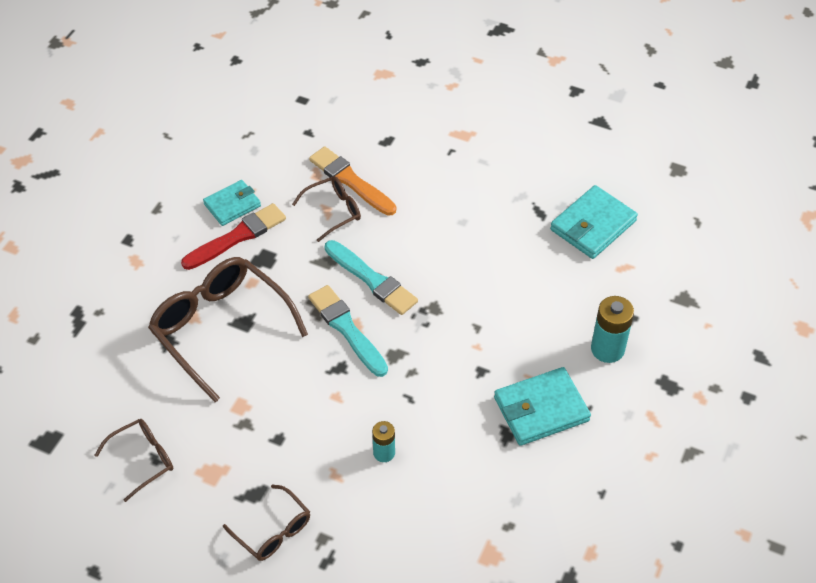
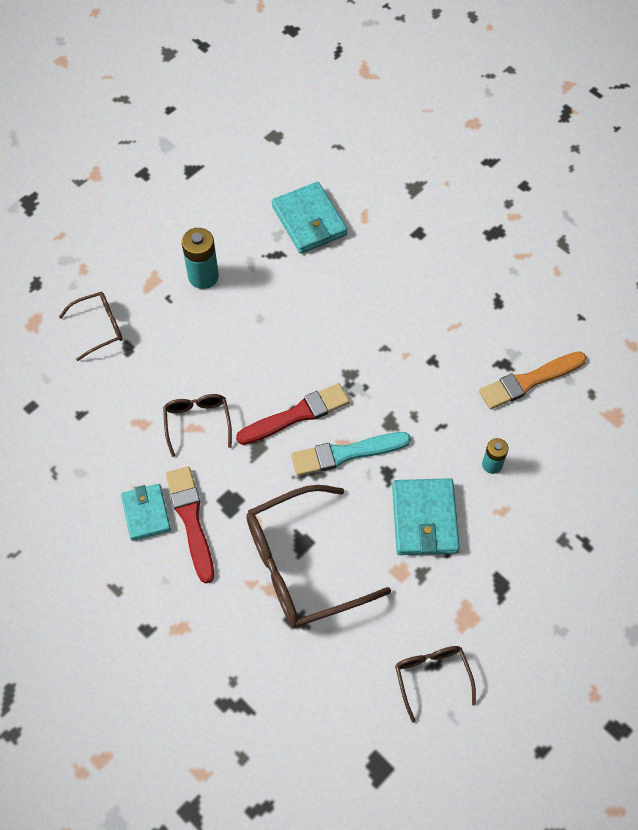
camera: 70 degrees left, 10 degrees up
brown glasses [223,484,310,561] -> brown glasses moved to [59,292,122,361]
orange brush [309,146,396,216] -> orange brush moved to [479,351,587,409]
turquoise brush [325,240,418,315] -> red brush [236,383,349,445]
turquoise wallet [494,367,591,446] -> turquoise wallet moved to [392,478,460,555]
turquoise battery [591,296,634,363] -> turquoise battery moved to [182,228,219,289]

